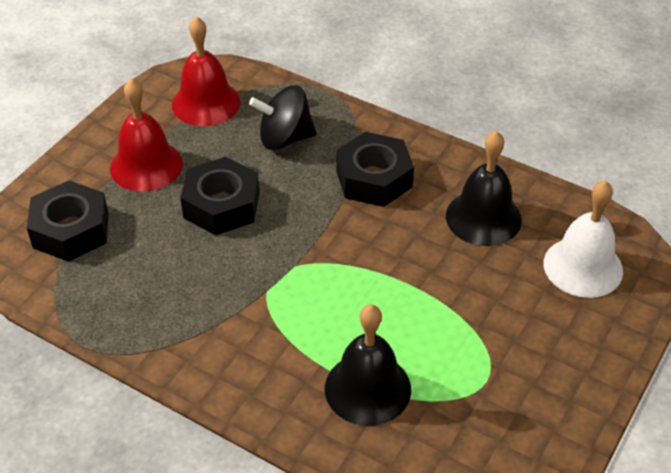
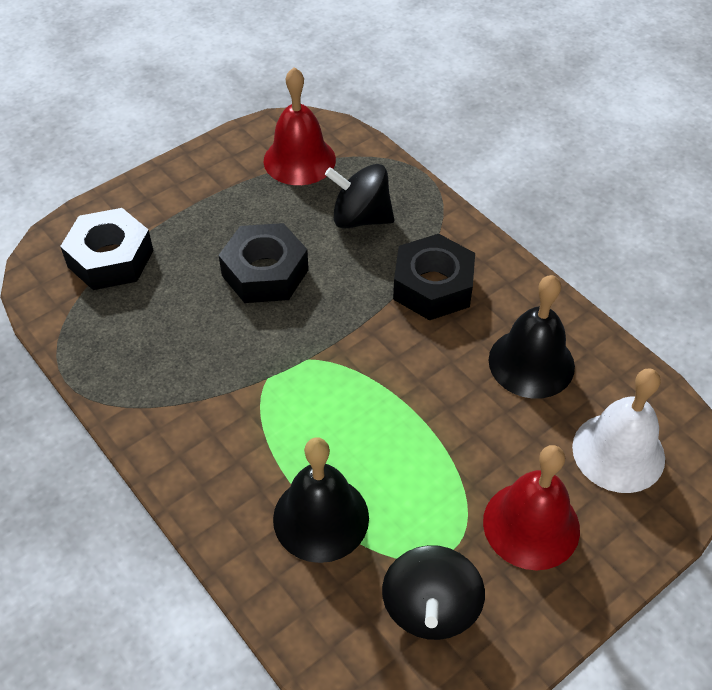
camera: 20 degrees right, 5 degrees up
red bell [110,79,183,192] -> red bell moved to [483,445,580,570]
none -> black spinning top [382,545,485,640]

